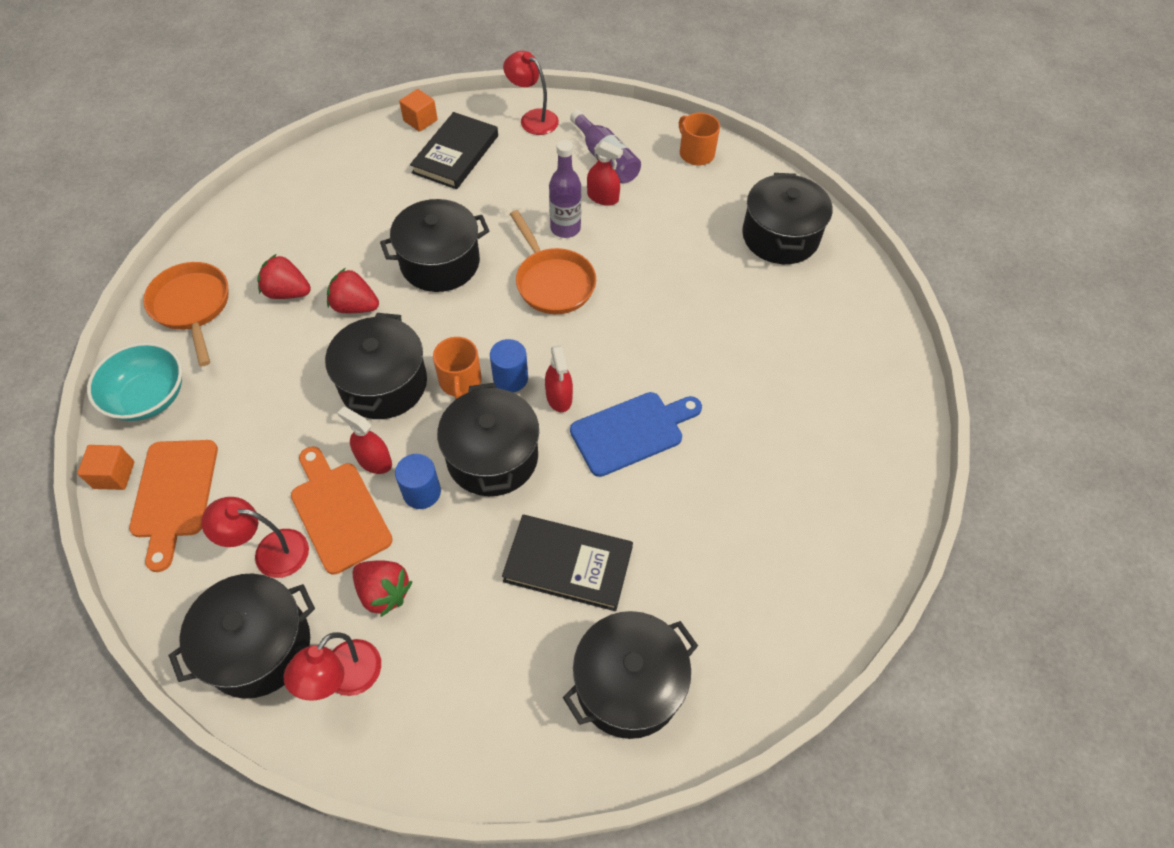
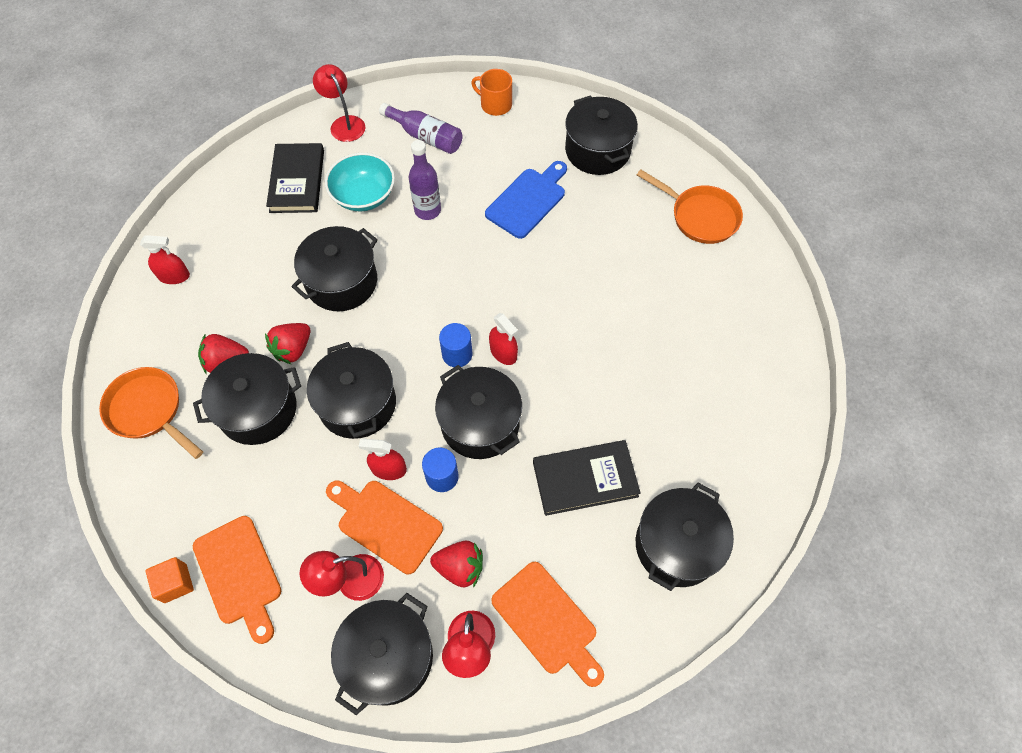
camera: 25 degrees left, 5 degrees up
turquoise bowl [87,342,182,421] -> turquoise bowl moved to [325,153,395,211]
red strawberry [327,268,379,313] -> red strawberry turned 45 degrees counterclockwise [265,323,310,365]
orange cube [399,89,438,132] -> none
orange mug [433,337,482,399] -> none
red lamp [503,51,559,135] -> red lamp turned 45 degrees clockwise [313,64,365,142]
orange pan [510,210,596,314] -> orange pan moved to [637,169,743,244]
blue cutting board [570,392,702,477] -> blue cutting board moved to [485,161,567,239]
red spray bottle [587,141,623,206] -> red spray bottle moved to [140,235,190,284]
none -> black pot [193,353,301,445]
none -> orange cutting board [491,562,604,687]

